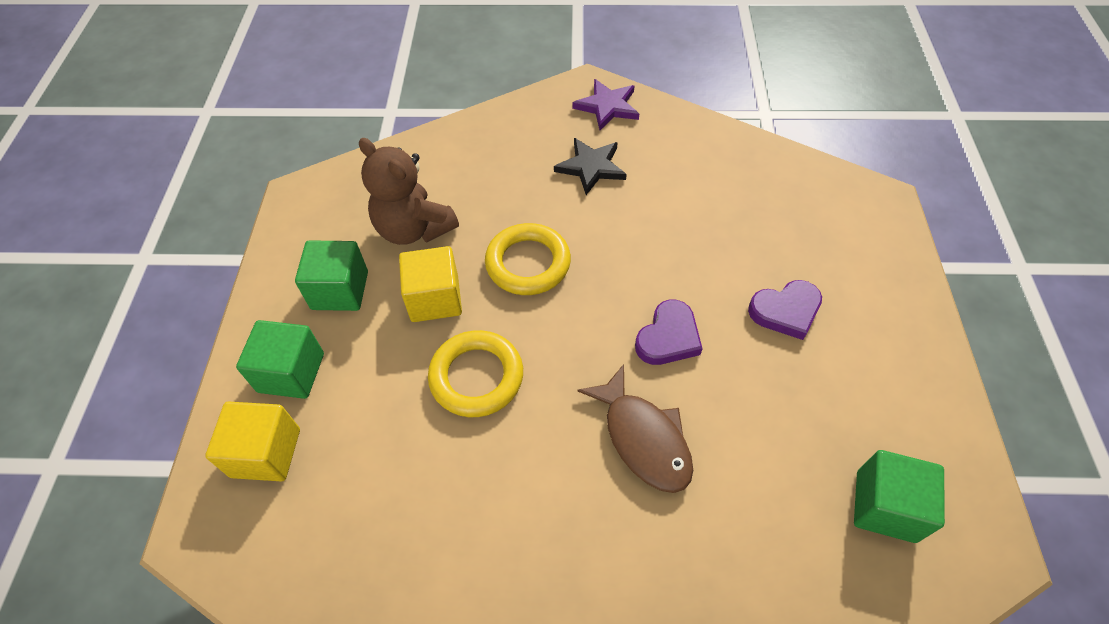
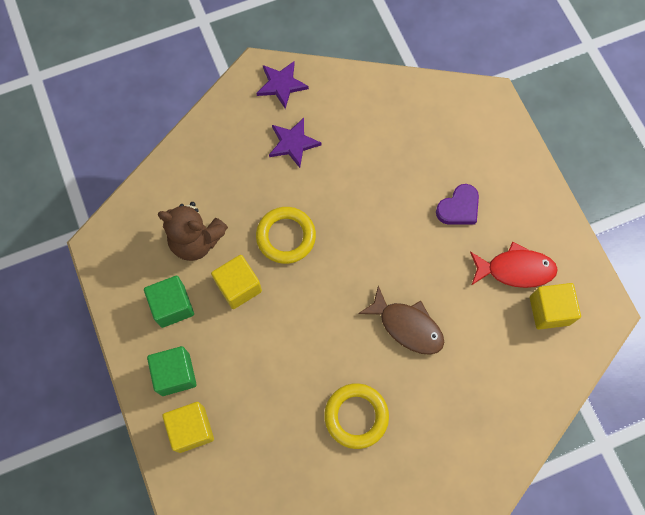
camera: 25 degrees left, 15 degrees up
yellow ring [428,330,523,417] -> yellow ring moved to [324,383,389,449]
black star [554,138,627,195] -> purple star [269,118,321,168]
purple heart [635,300,703,365] -> none
green cube [854,450,945,543] -> yellow cube [530,283,581,330]
none -> red fish [470,242,558,288]

